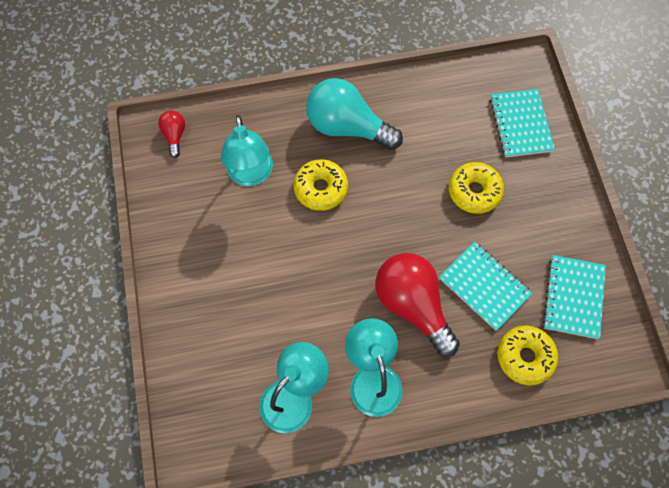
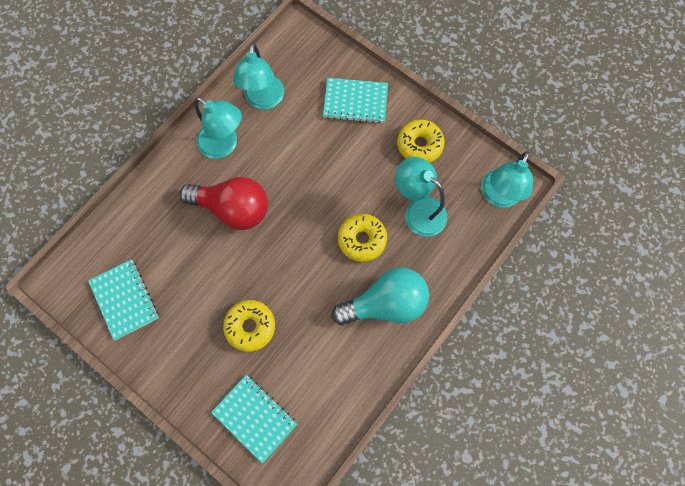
camera: 140 degrees right, 5 degrees up
red light bulb [158,110,185,158] -> turquoise lamp [481,151,533,208]
turquoise notebook [439,242,533,331] -> turquoise notebook moved to [323,78,388,124]
yellow donut [497,326,558,385] -> yellow donut moved to [397,119,445,163]

